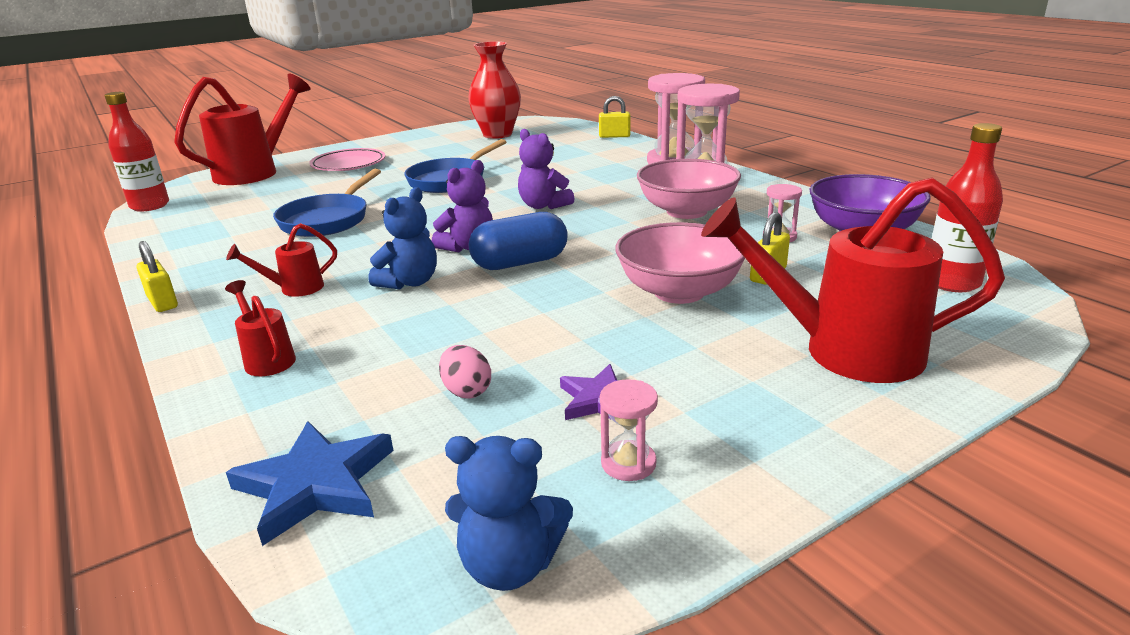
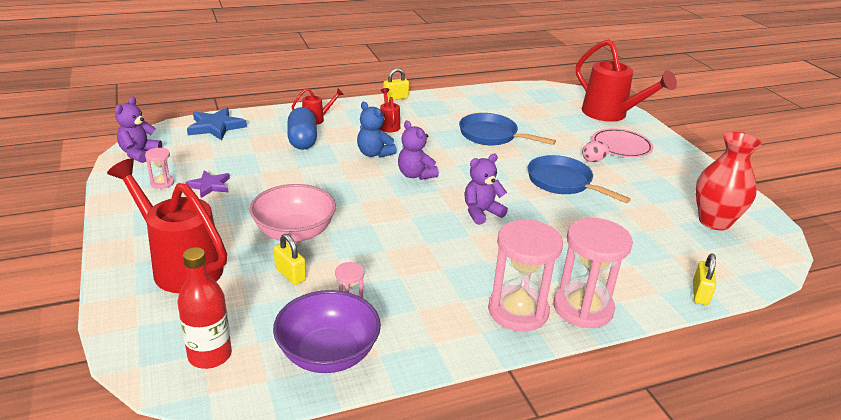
camera: 100 degrees right, 5 degrees up
red bottle [104,92,169,212] -> none
pink egg [439,345,491,398] -> pink egg moved to [582,141,609,162]
blue teddy bear [445,436,573,591] -> purple teddy bear [115,97,162,163]
blue capsule [469,212,568,270] -> blue capsule moved to [288,107,317,150]
pink bowl [637,159,741,219] -> none
red watering can [701,177,1005,383] -> red watering can turned 75 degrees counterclockwise [107,159,227,293]

